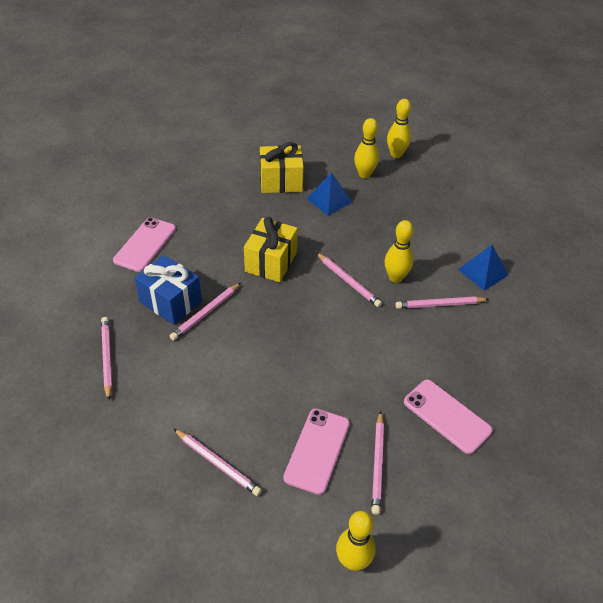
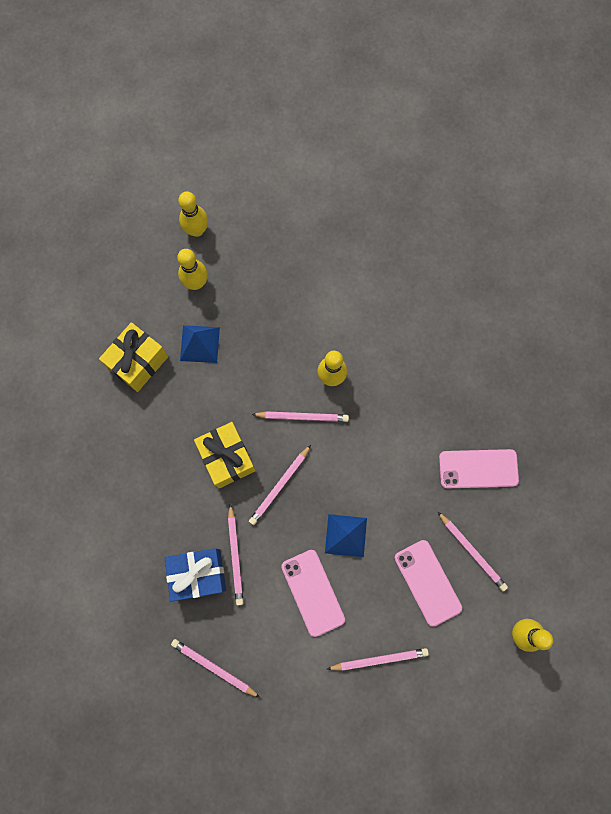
camera: 45 degrees left, 30 degrees up
pink phone [113,217,176,272] -> pink phone moved to [281,550,345,637]
pink pencil [395,296,489,309] -> pink pencil moved to [249,445,311,525]
blue pyramid [458,245,508,291] -> blue pyramid moved to [325,514,367,557]

